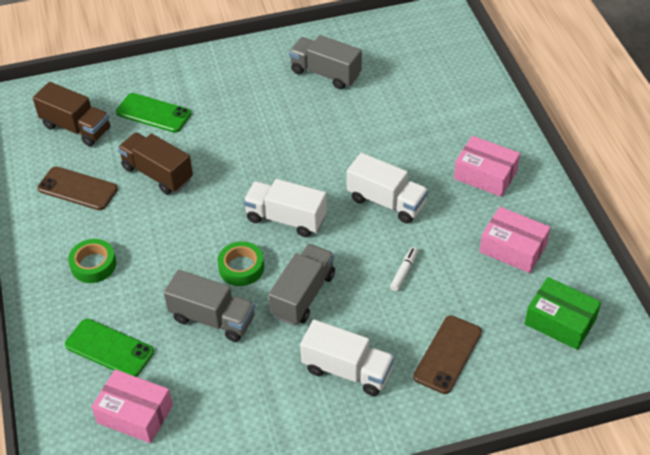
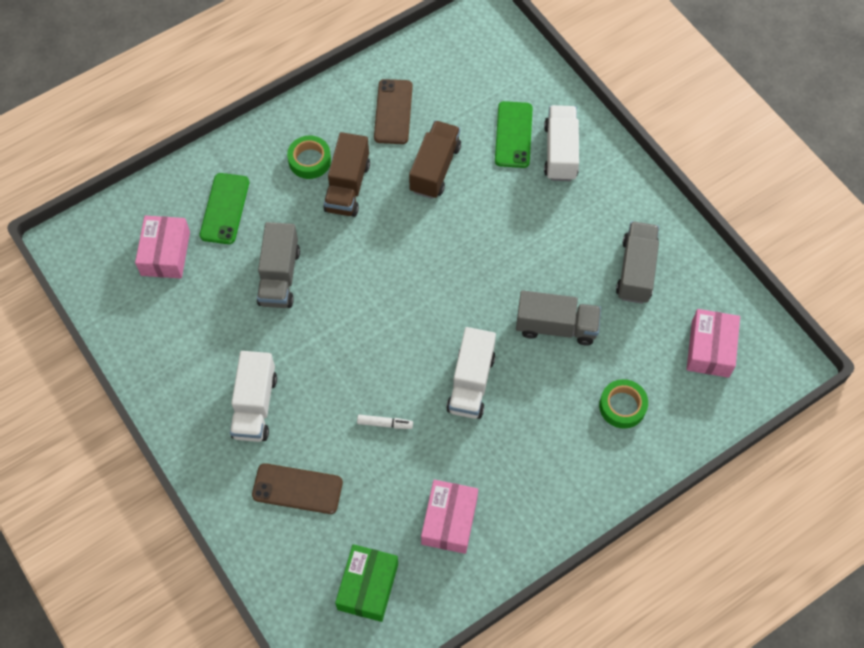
camera: 70 degrees right, 15 degrees up
brown truck [33,82,111,146] -> brown truck moved to [323,132,370,217]
green tape [217,241,264,286] -> green tape moved to [599,379,648,429]
white truck [243,179,327,237] -> white truck moved to [544,105,579,181]
grey truck [268,244,335,325] -> grey truck moved to [516,290,601,345]
pink box [454,136,520,197] -> pink box moved to [687,309,740,378]

